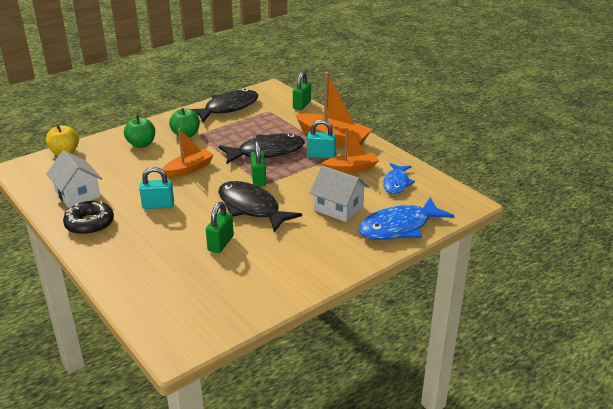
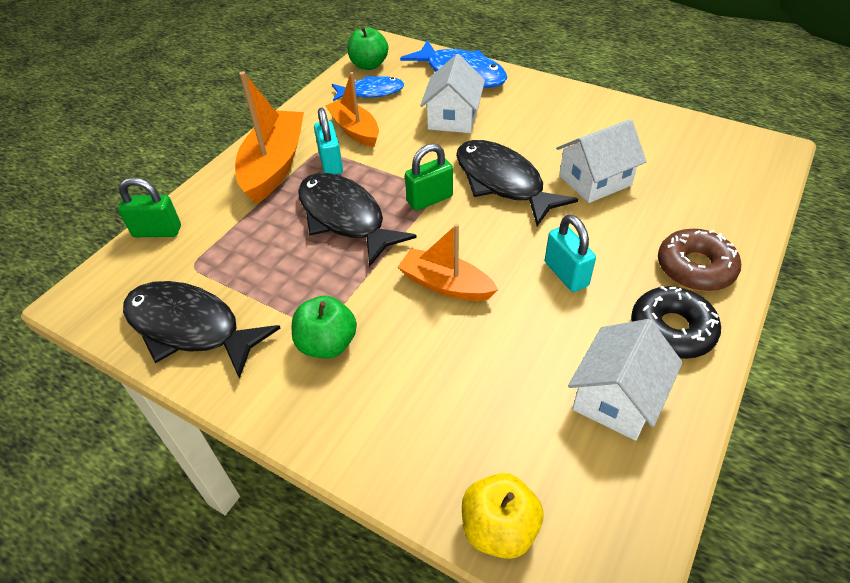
camera: 110 degrees left, 15 degrees up
green apple [124,116,155,148] -> green apple moved to [347,26,388,70]
green padlock [206,202,234,253] -> white house [556,119,647,203]
black fish [218,181,302,232] -> black fish turned 120 degrees clockwise [456,140,578,226]
none -> brown donut [658,229,741,291]

